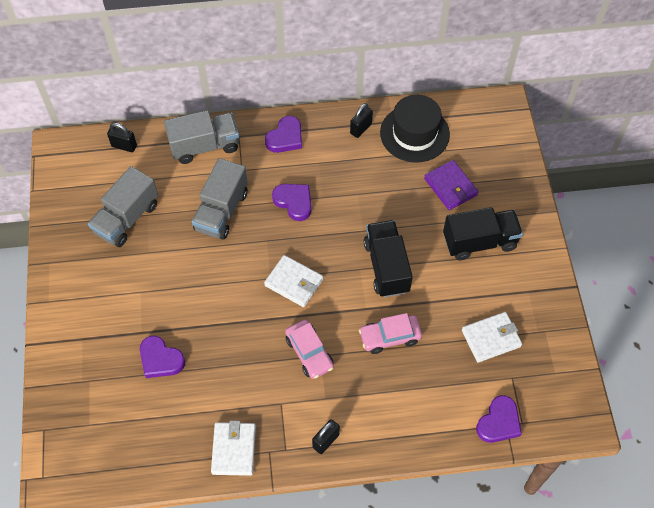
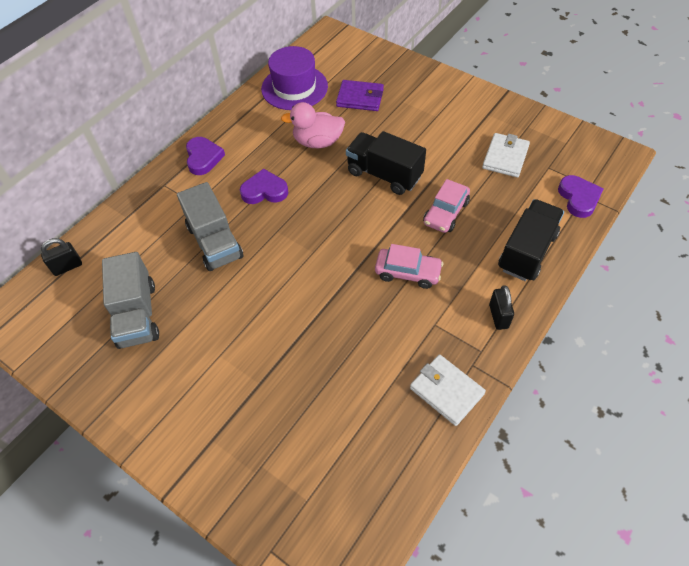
camera: 45 degrees left, 5 degrees down
purple heart [140,336,185,378] -> none
grey truck [164,110,239,164] -> none
white wallet [264,255,323,307] -> none
black padlock [350,103,373,138] -> none
black hat [380,95,450,163] -> purple hat [261,46,328,110]
black truck [443,207,523,260] -> black truck moved to [498,199,564,281]
none -> pink duck [281,102,345,148]

